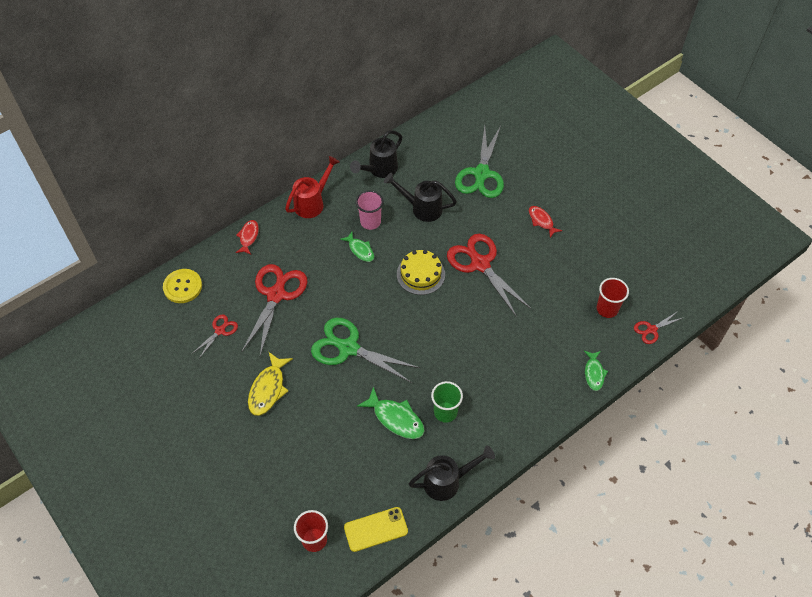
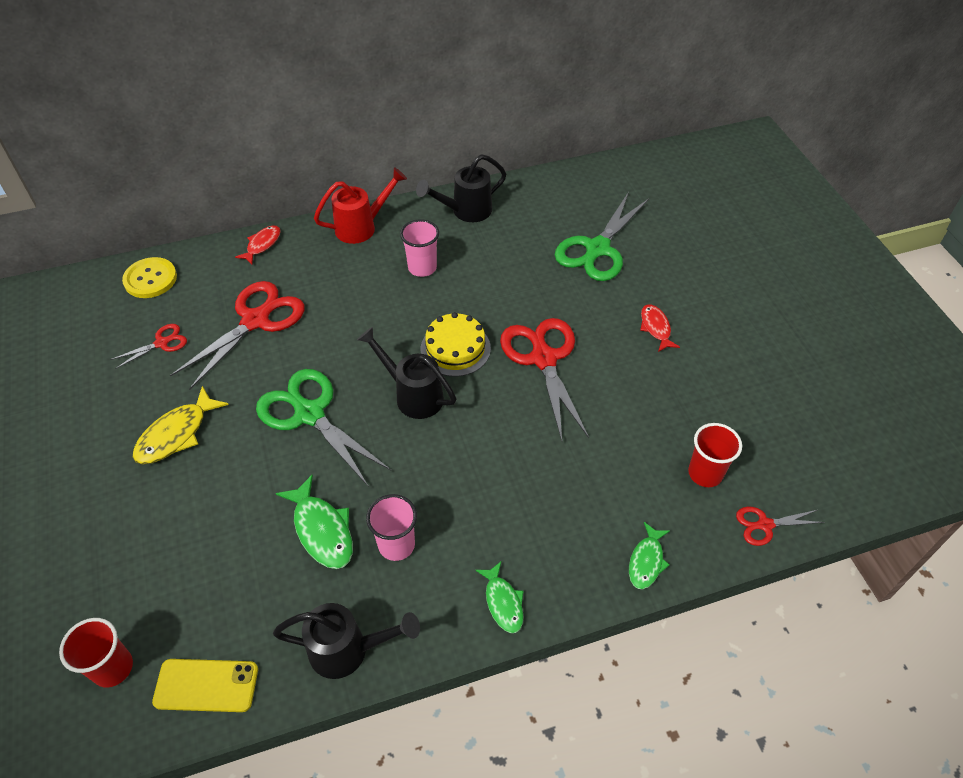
camera: 20 degrees right, 5 degrees down
green fish [340,232,374,262] -> green fish moved to [475,562,524,633]
black watering can [384,173,457,222] -> black watering can moved to [357,327,456,419]
green cup [431,381,463,423] -> pink cup [366,494,417,561]

